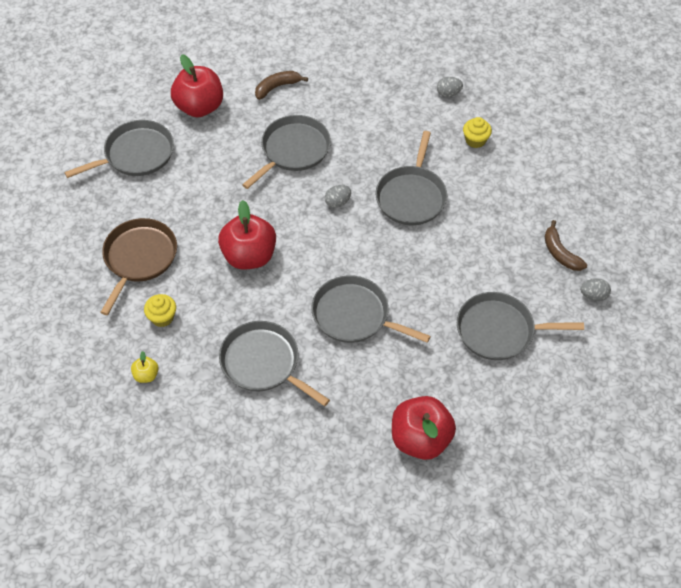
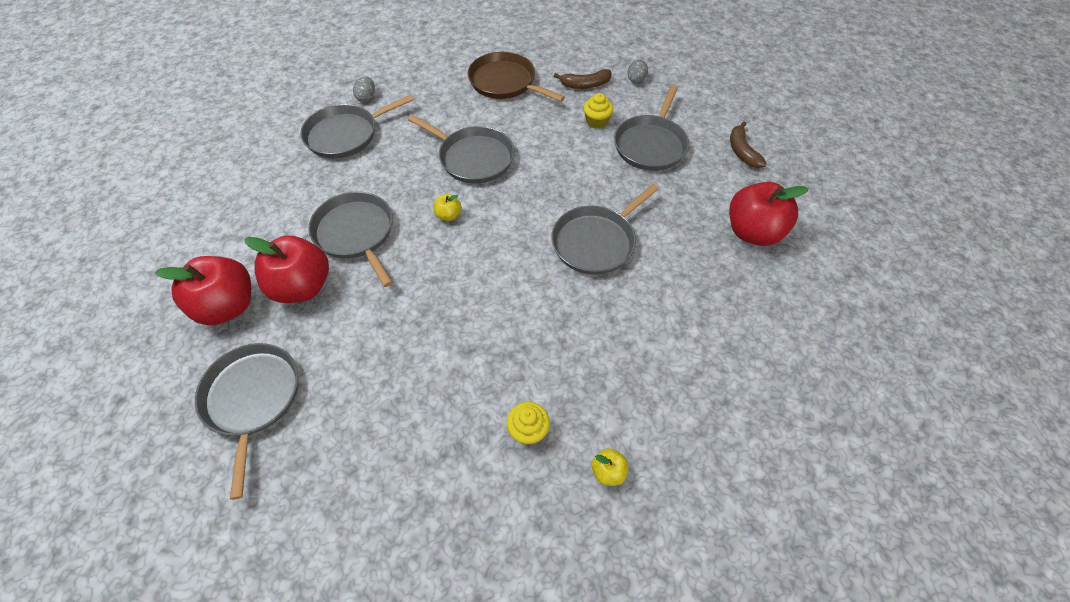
camera: 70 degrees left, 0 degrees up
brown pan [100,218,177,315] -> brown pan moved to [468,52,565,102]
red apple [218,200,276,269] -> red apple moved to [244,235,329,303]
grey pan [219,321,330,406] -> grey pan moved to [300,95,414,158]
brown banana [255,71,308,100] -> brown banana moved to [730,121,767,168]
grey egg [325,185,351,208] -> yellow apple [434,194,462,221]
yellow cupcake [463,117,492,148] -> yellow cupcake moved to [583,93,613,129]

